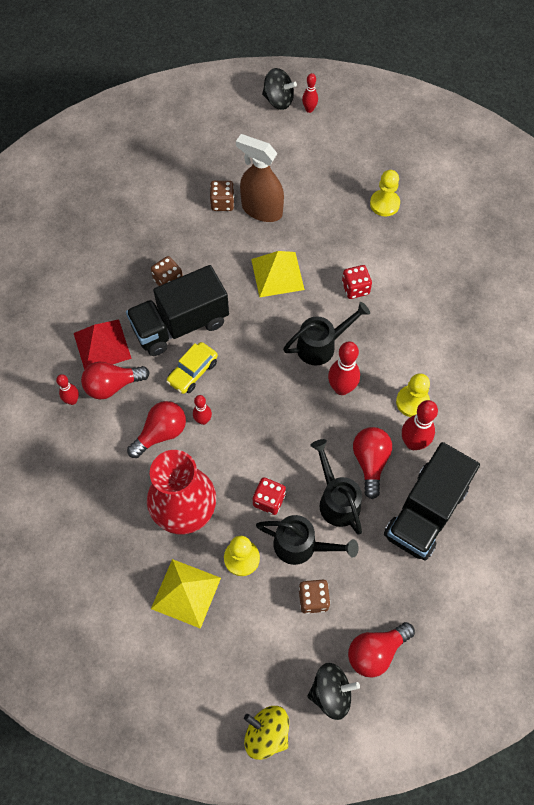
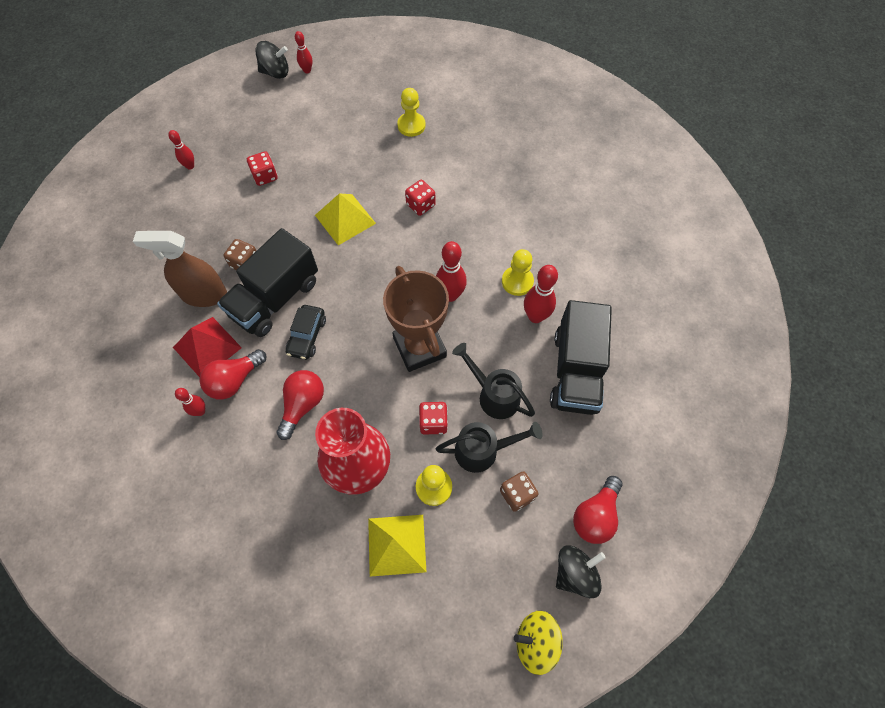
camera: 25 degrees left, 0 degrees up
yellow car [166,342,218,394] -> black car [286,305,326,360]
red bowling pin [193,395,212,425] -> red bowling pin moved to [168,130,194,170]
brown dice [210,181,234,211] -> red dice [247,151,278,186]
brown spray bottle [236,134,284,222] -> brown spray bottle moved to [133,231,227,307]
black watering can [283,302,370,365] -> none
red light bulb [353,427,392,499] -> none
none -> brown trophy [383,266,449,372]

